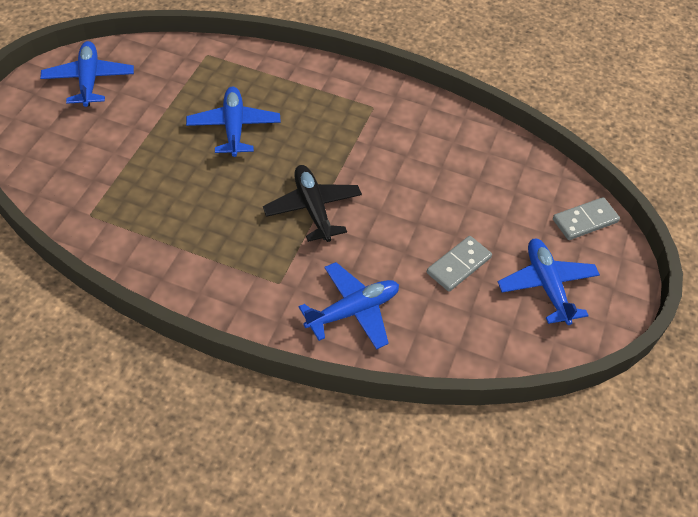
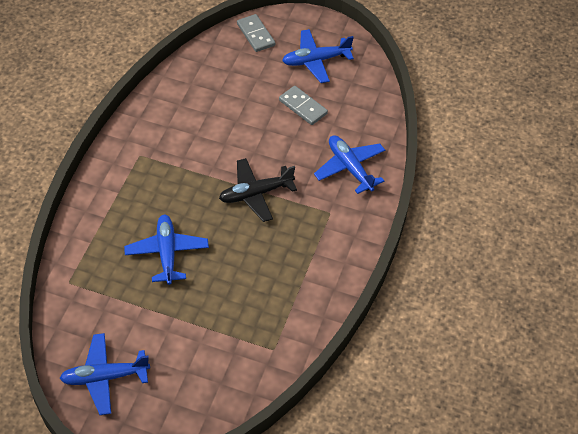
camera: 90 degrees left, 0 degrees up
blue plane [186,87,281,157] -> blue plane turned 90 degrees clockwise [124,215,209,285]

